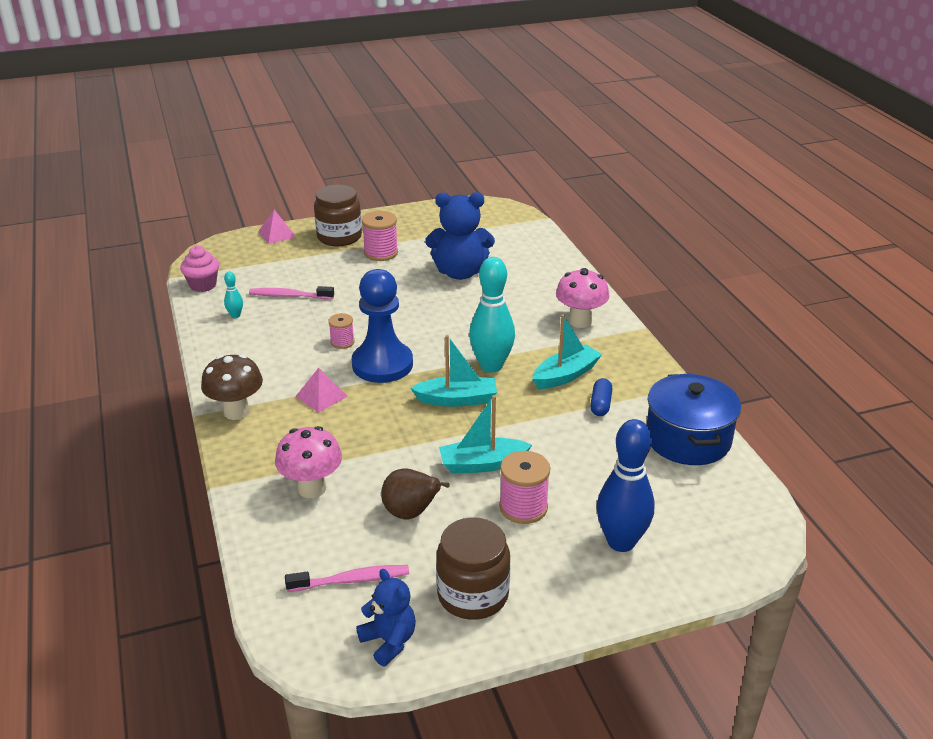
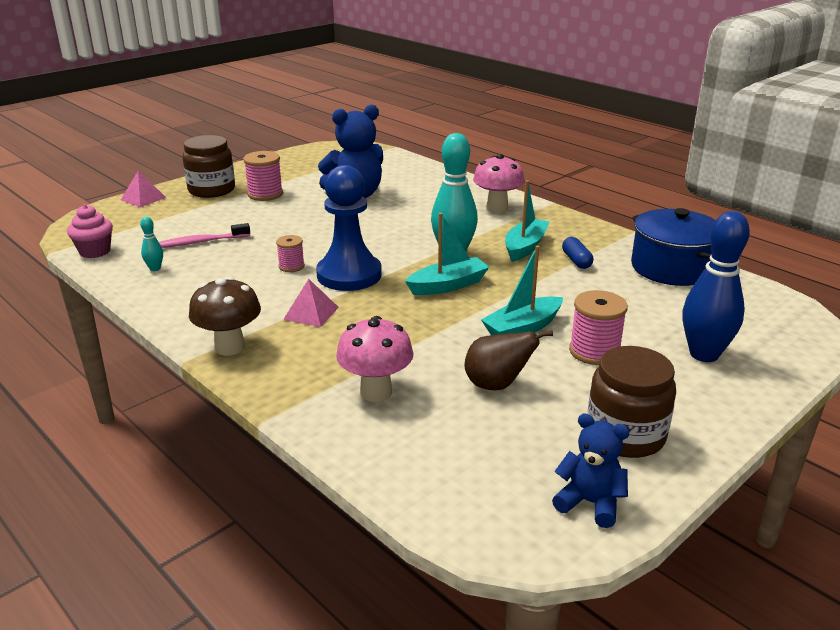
camera: 25 degrees left, 5 degrees down
pink toothbrush [285,565,409,592] -> none

